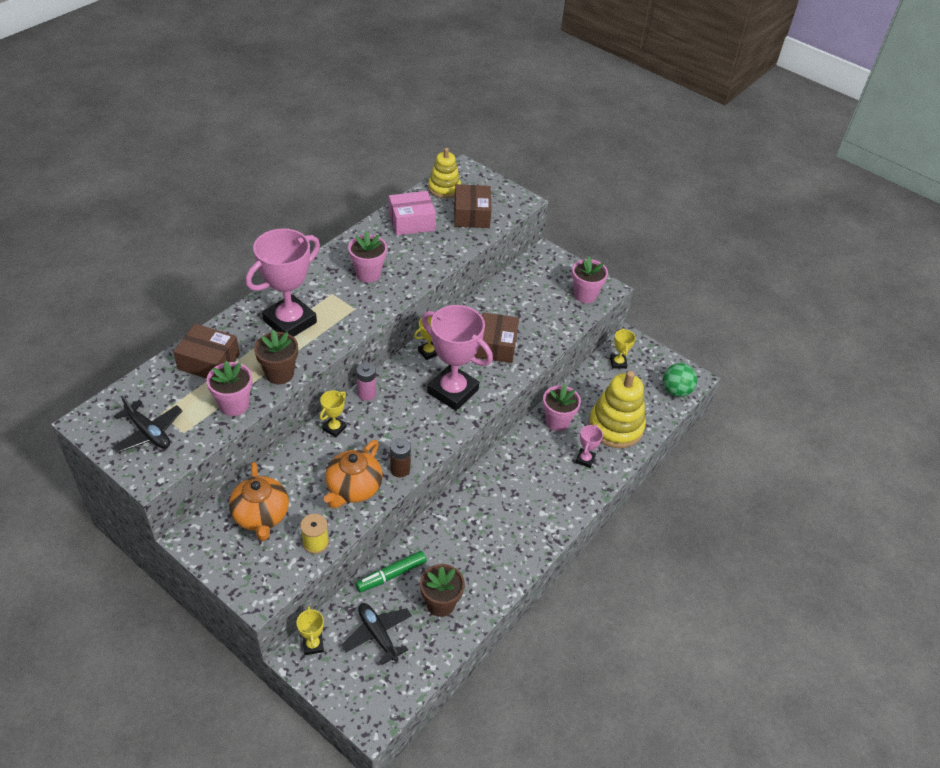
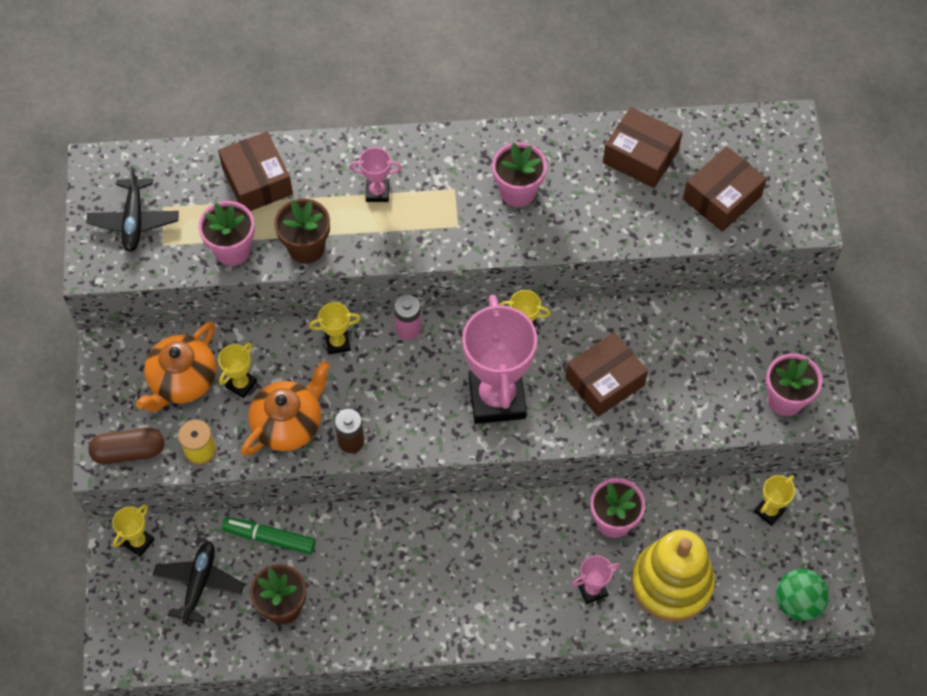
camera: 50 degrees right, 15 degrees up
pink trophy [246,228,320,337] -> pink trophy [349,147,402,202], size x0.45
orange teapot [324,440,383,509] -> orange teapot turned 150 degrees clockwise [241,361,330,456]
pink box [389,191,436,235] -> brown box [603,107,682,188]
yellow stacking toy [428,148,461,198] -> none
none -> brown capsule [88,428,164,464]
none -> yellow trophy [218,343,257,398]

